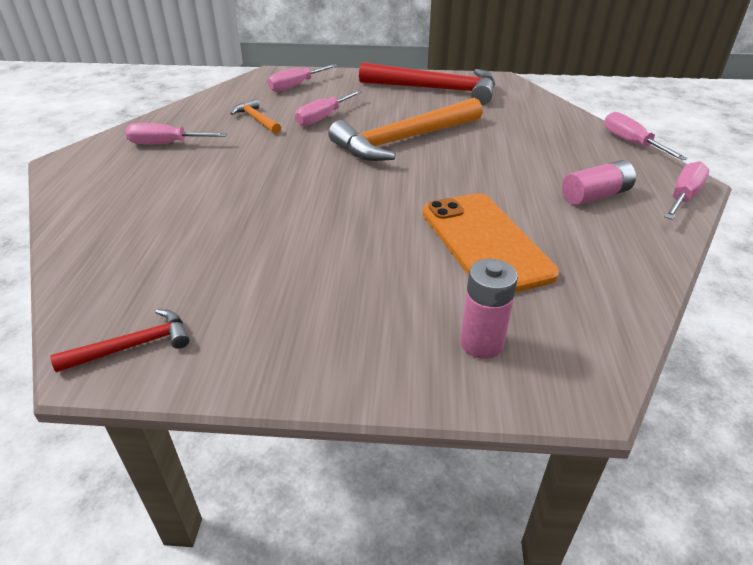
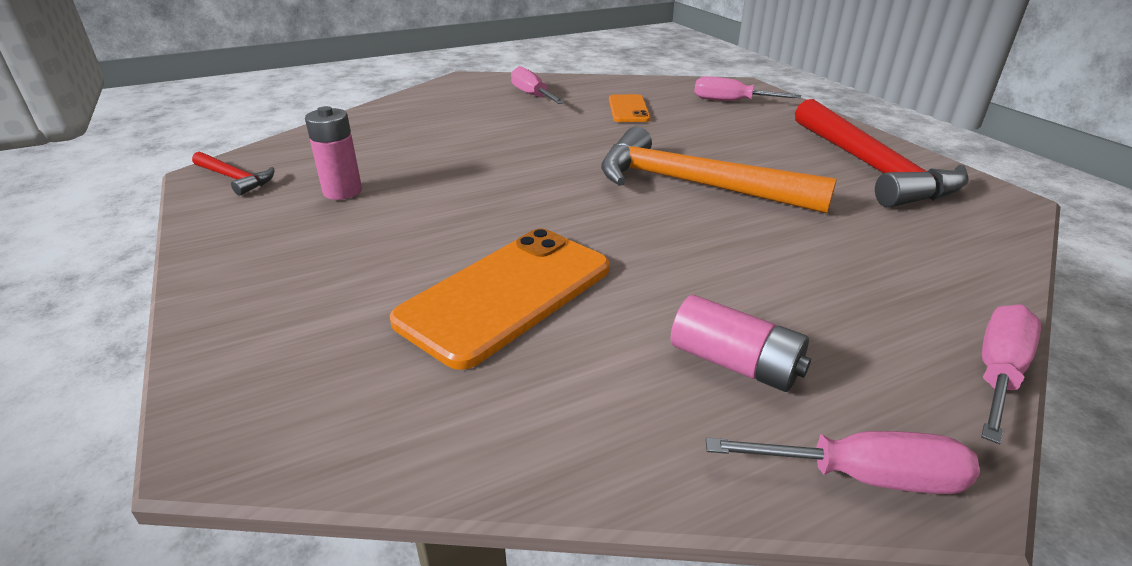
camera: 60 degrees right, 5 degrees down
orange hammer [230,99,281,134] -> orange phone [609,94,651,122]
pink screwdriver [295,90,362,126] -> none
pink battery [460,259,518,359] -> pink battery moved to [305,106,362,200]

